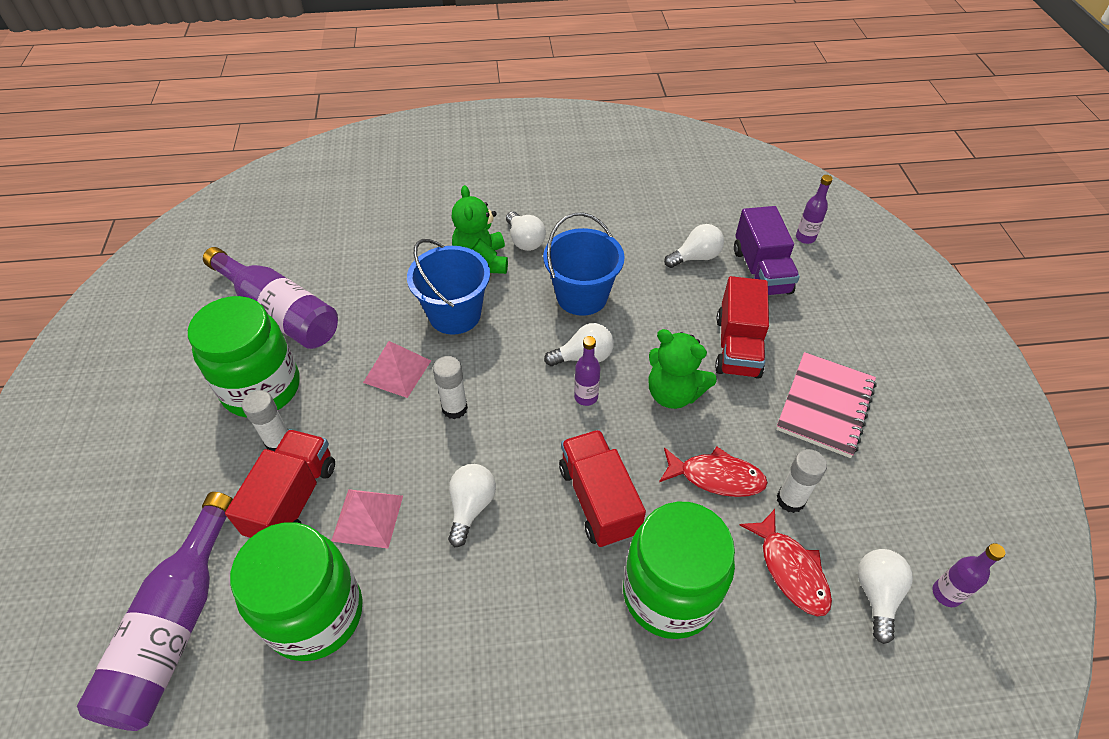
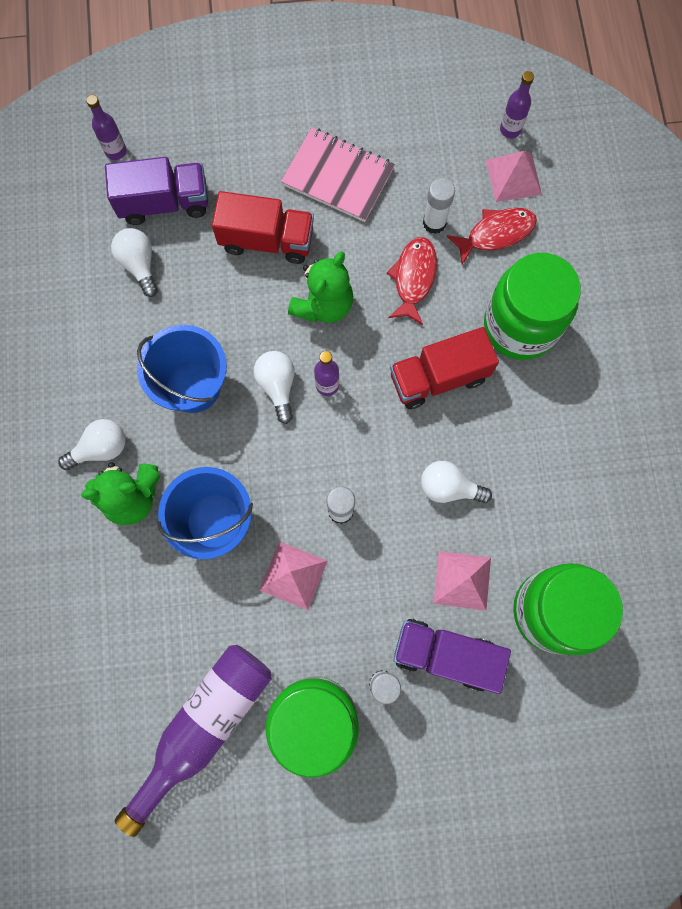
camera: 90 degrees left, 25 degrees up
purple bottle [77,492,233,731] -> none
red truck [225,429,335,538] -> purple truck [394,619,511,694]
white light bulb [858,549,913,644] -> pink pyramid [486,151,542,202]

